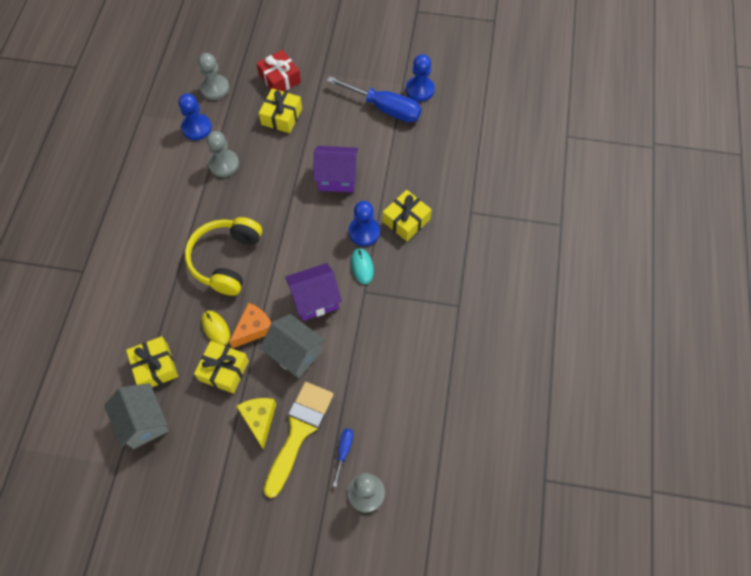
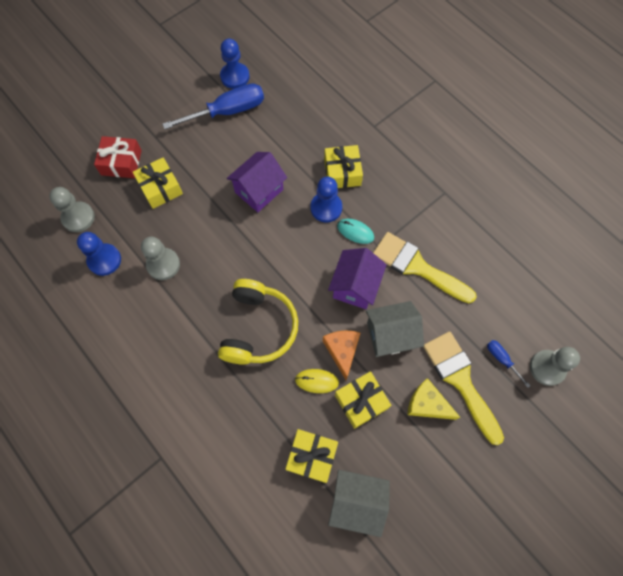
camera: 50 degrees left, 5 degrees up
yellow headphones [185,217,262,296] -> yellow headphones turned 135 degrees counterclockwise [218,279,298,365]
none -> yellow brush [373,232,477,303]

